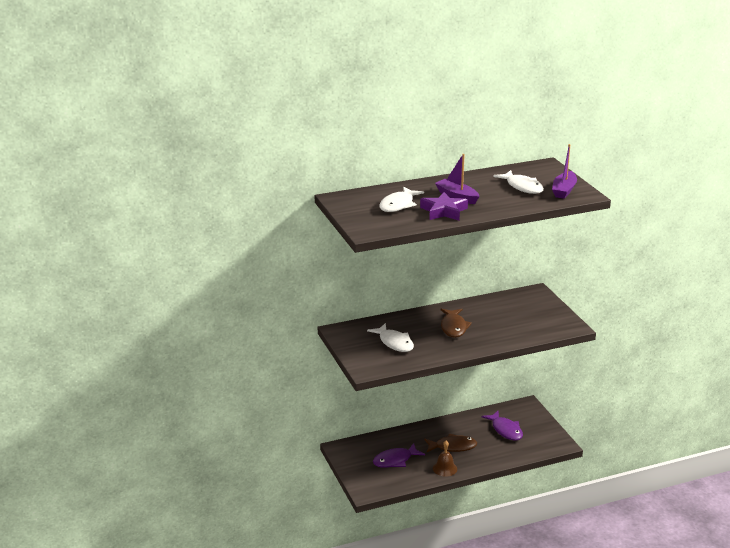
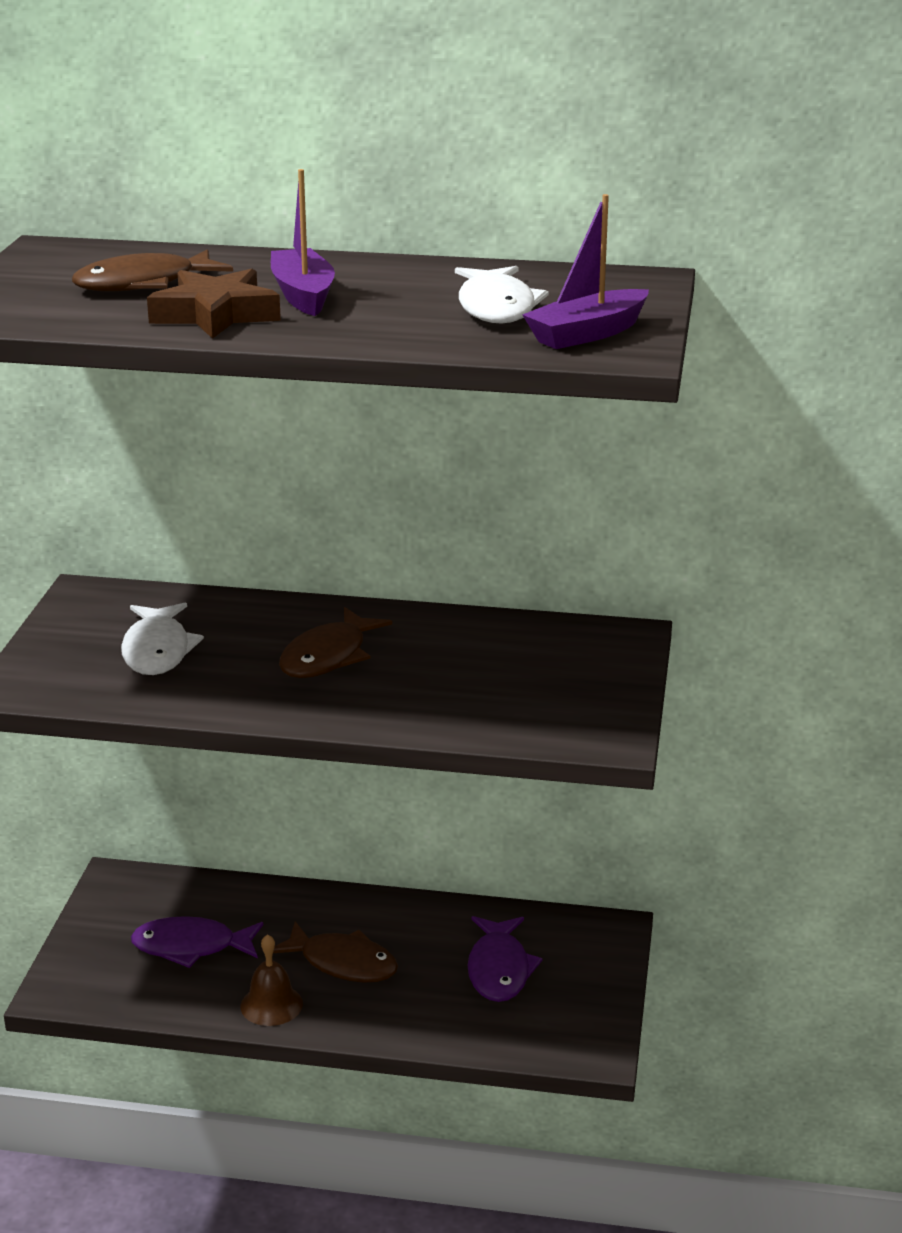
camera: 30 degrees right, 0 degrees up
white fish [379,186,424,212] -> brown fish [72,249,233,291]
purple star [420,192,468,220] -> brown star [147,269,281,339]

